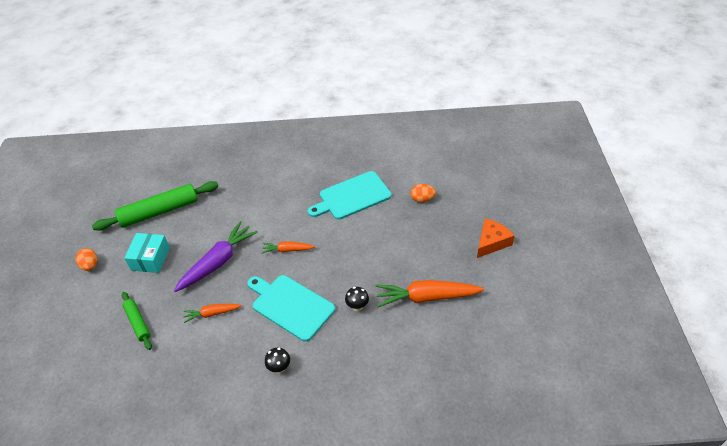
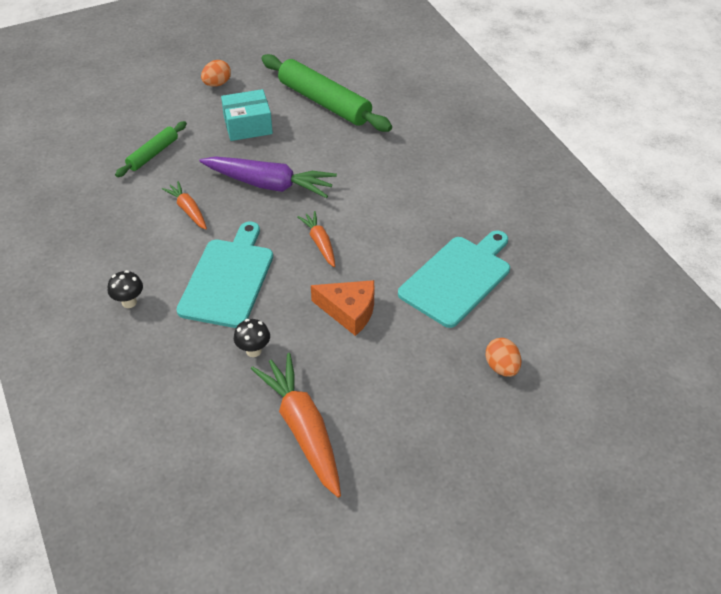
camera: 65 degrees right, 0 degrees up
turquoise cutting board [308,171,392,220] -> turquoise cutting board turned 90 degrees clockwise [398,230,510,328]
orange cheese [477,219,515,258] -> orange cheese moved to [311,280,374,336]

